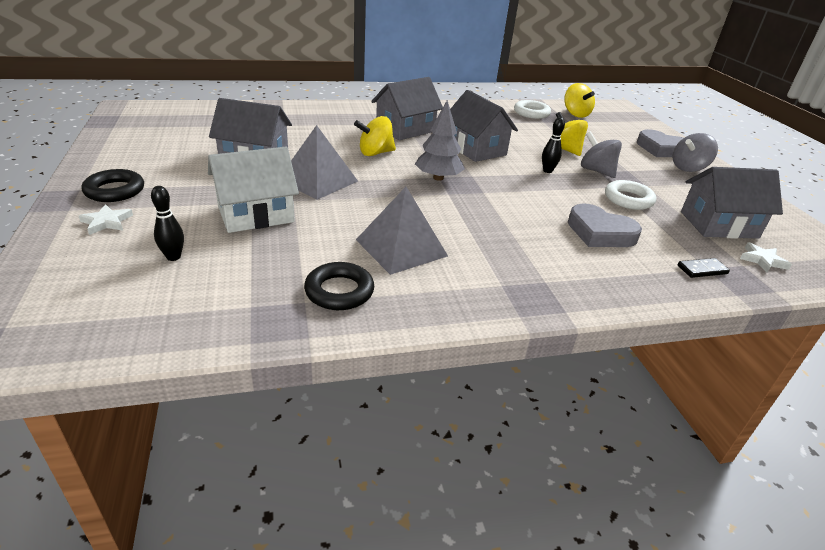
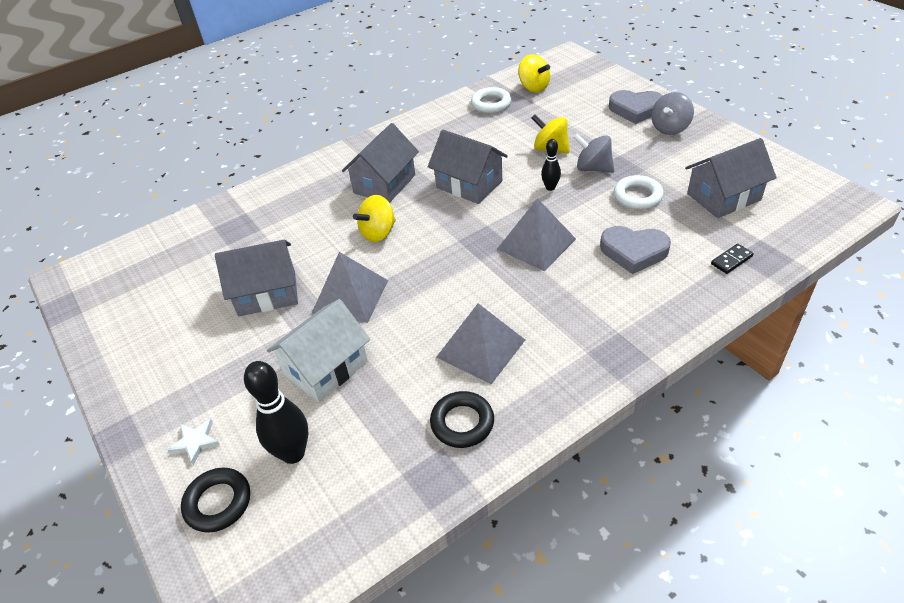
camera: 15 degrees left, 10 degrees up
black ring [82,169,144,202] -> black ring moved to [181,468,250,533]
black bowling pin [151,186,184,261] -> black bowling pin [244,361,308,464], size x1.81
grey tree [415,100,465,181] -> none
white star [740,242,792,273] -> none
none -> grey pyramid [497,198,576,271]

